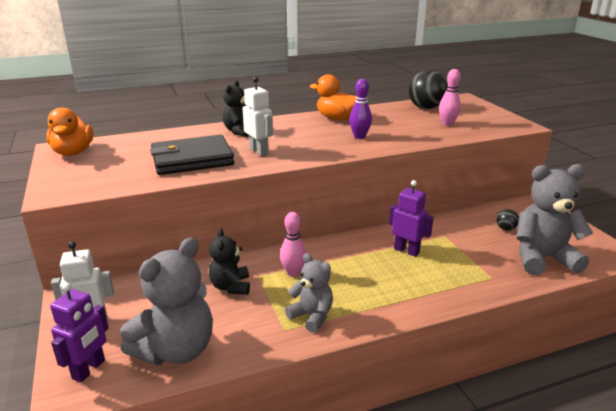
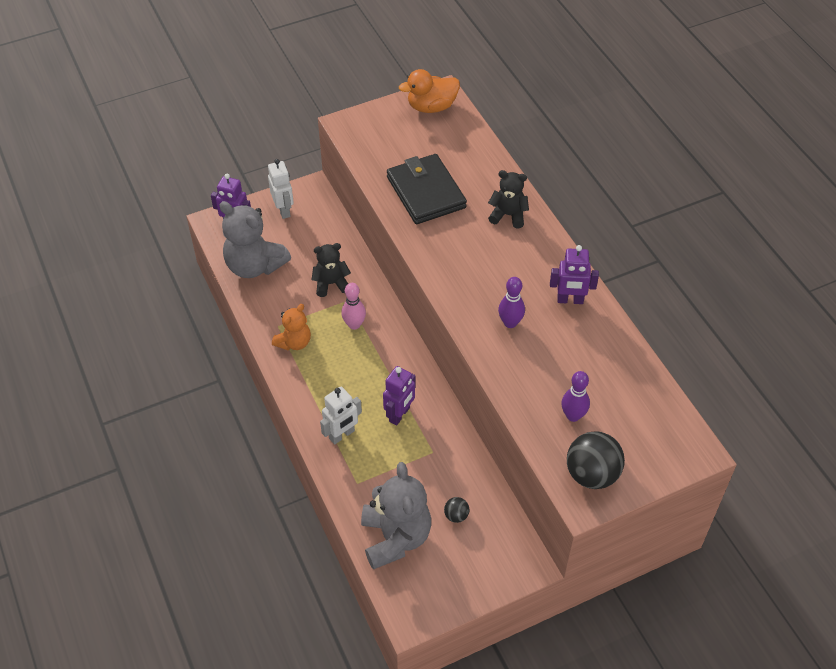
camera: 85 degrees right, 25 degrees up
white robot [243,77,273,156] -> white robot moved to [320,387,362,445]
grey teddy bear [285,253,333,333] -> orange teddy bear [272,304,311,350]
orange duck [310,74,357,120] -> purple robot [550,245,599,304]
black ball [408,70,448,109] -> black ball moved to [567,431,625,489]
pink bowling pin [439,69,461,126] -> purple bowling pin [561,371,590,422]

